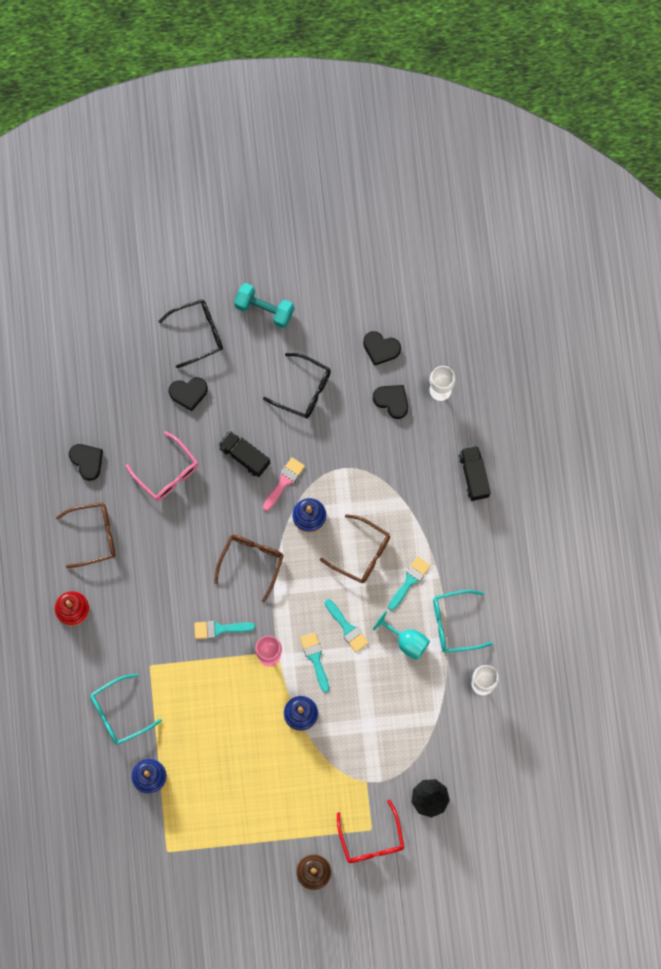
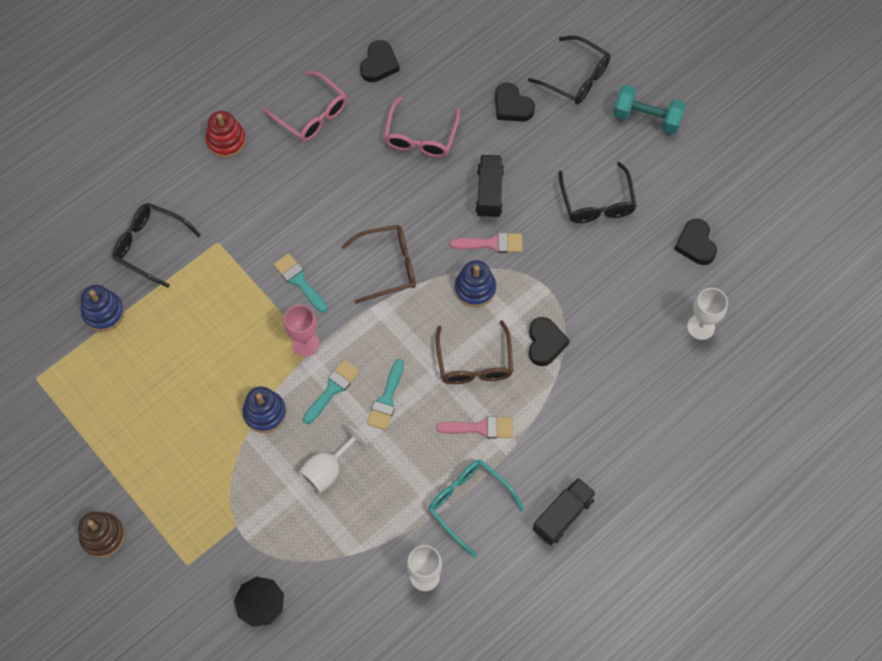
camera: 55 degrees right, 10 degrees down
brown glasses [56,502,116,568] -> pink glasses [263,71,347,142]
turquoise glasses [90,674,162,745] -> black glasses [113,203,201,288]
turquoise dumbbell [234,283,294,328] -> turquoise dumbbell turned 60 degrees counterclockwise [613,85,686,134]
red glasses [337,799,404,863] -> none
black heart [373,385,408,419] -> black heart moved to [529,317,570,366]
turquoise goblet [373,611,430,660] -> none
turquoise brush [388,556,431,611] -> pink brush [436,416,513,439]
black truck [459,446,491,501] -> black truck moved to [533,478,596,545]
none -> white goblet [298,425,367,494]

